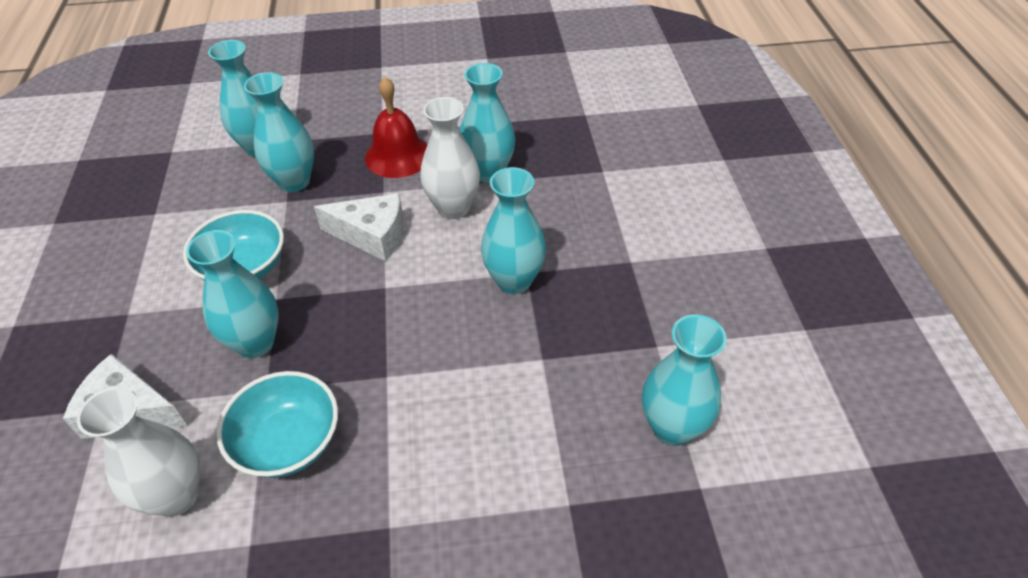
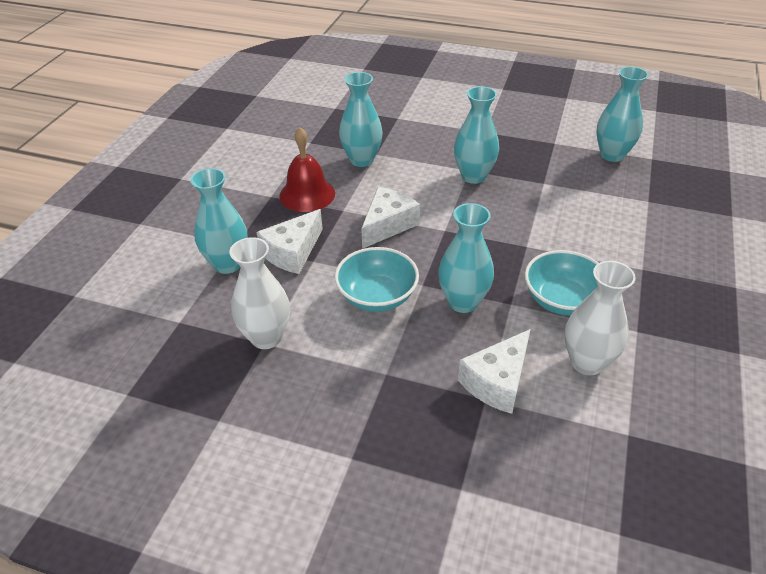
camera: 65 degrees left, 5 degrees down
turquoise vase [244,72,314,192] -> white cheese [257,209,323,274]
white vase [420,97,480,219] -> white vase moved to [229,237,290,349]

